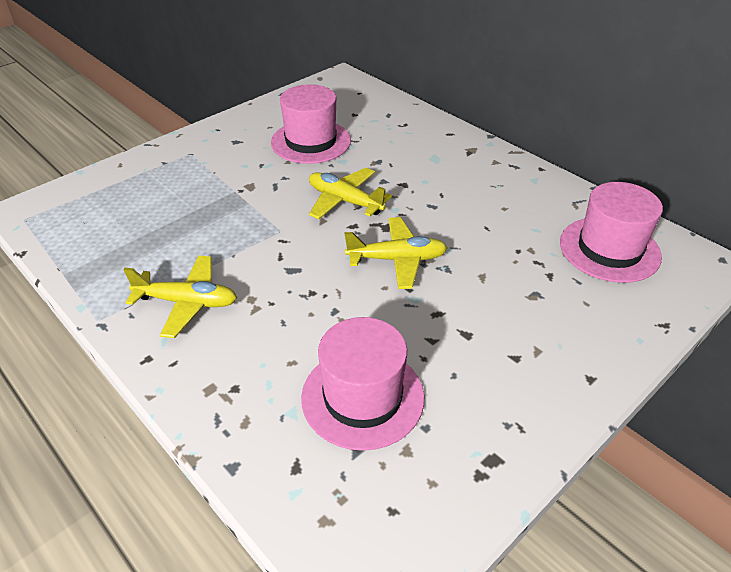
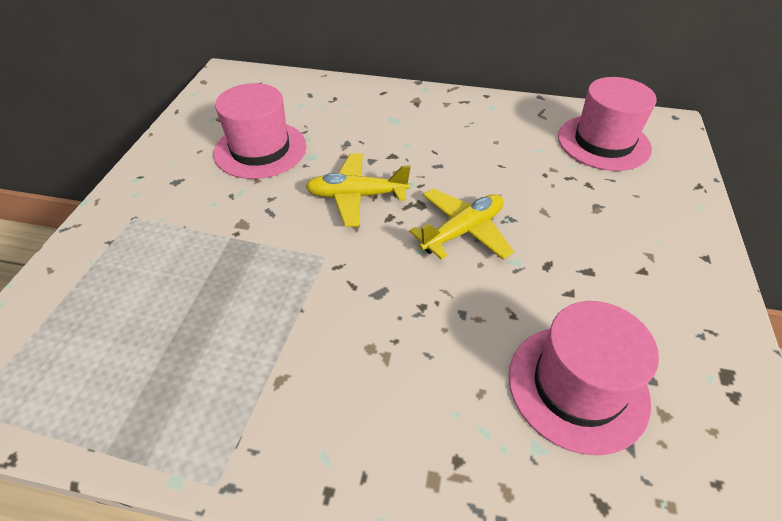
camera: 35 degrees left, 5 degrees up
yellow plane [123,256,237,338] -> none

